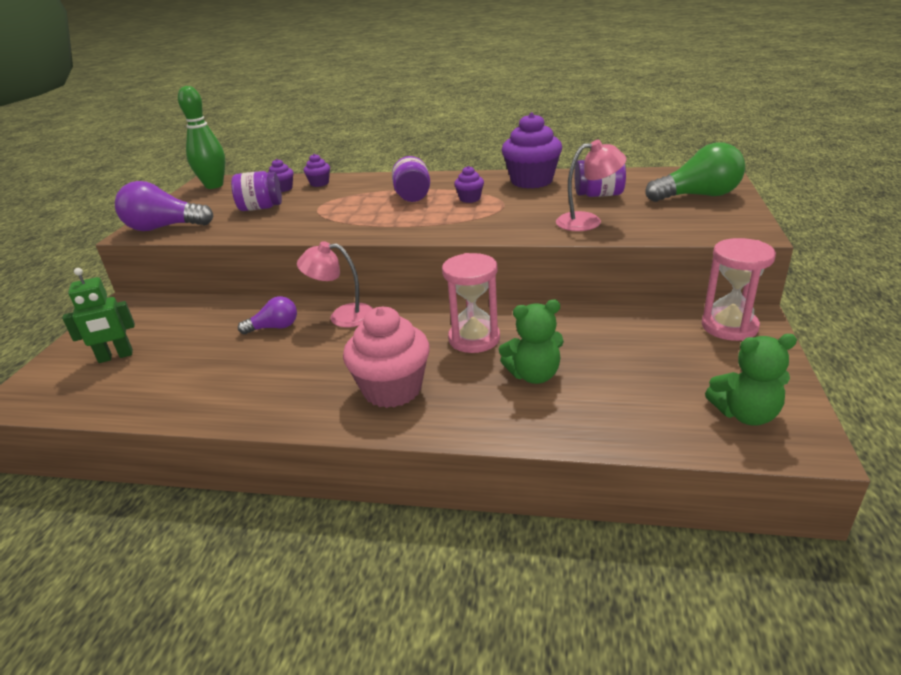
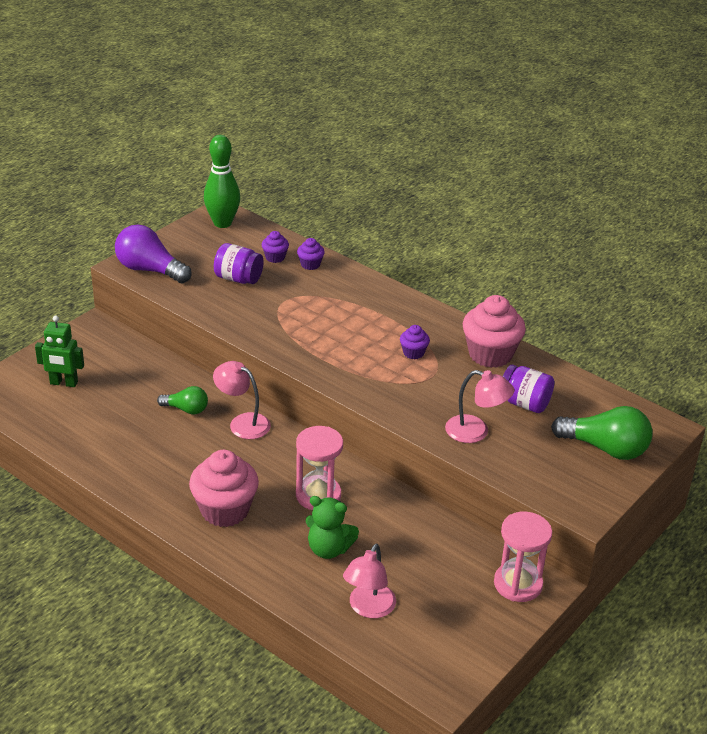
camera: 25 degrees right, 5 degrees up
purple light bulb [238,296,297,334] -> green light bulb [157,386,208,415]
purple jar [392,156,430,202] -> none
purple cupcake [502,112,562,189] -> pink cupcake [463,295,526,368]
green teddy bear [705,334,797,426] -> none
none -> pink lamp [343,544,396,618]

